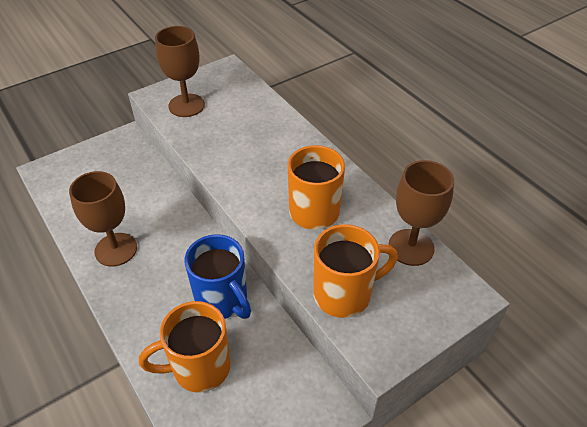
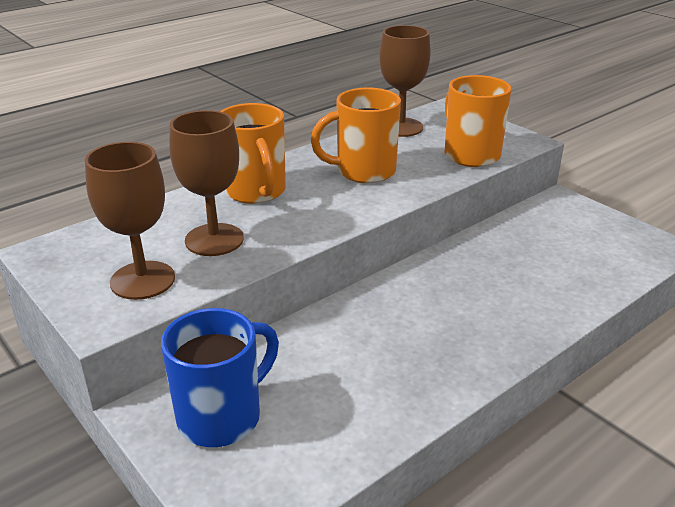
camera: 95 degrees left, 15 degrees down
brown goblet [69,171,137,267] -> brown goblet moved to [169,110,244,256]
orange mug [139,301,231,393] -> orange mug moved to [220,103,286,204]
blue mug [185,234,251,319] -> blue mug moved to [161,308,279,447]

